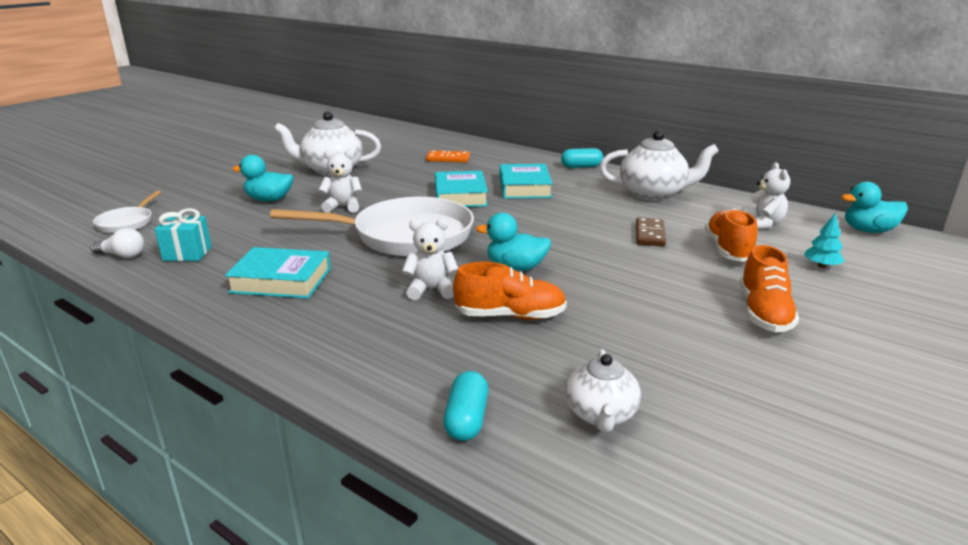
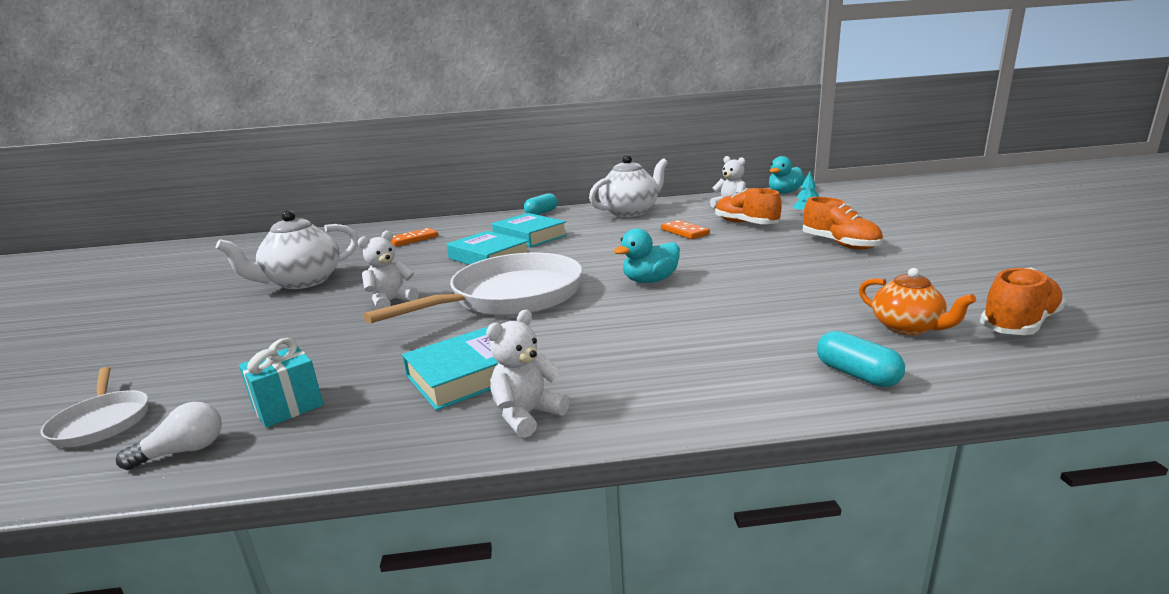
camera: 40 degrees left, 5 degrees down
turquoise duck [232,155,293,201] -> none
white teddy bear [402,218,458,300] -> white teddy bear moved to [486,310,569,438]
orange shoe [453,262,567,320] -> orange shoe moved to [980,267,1066,335]
white teapot [566,349,641,433] -> orange teapot [859,268,976,335]
brown domino [636,217,666,246] -> orange domino [661,220,710,239]

